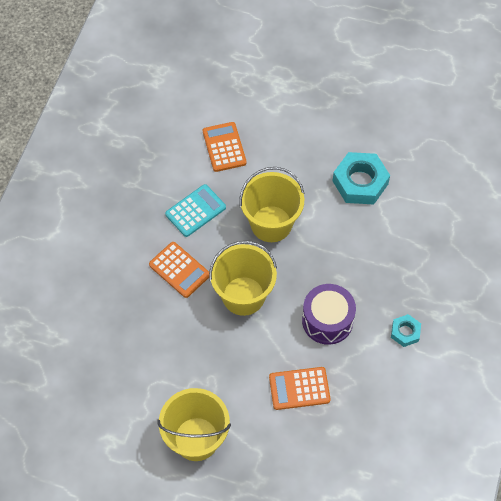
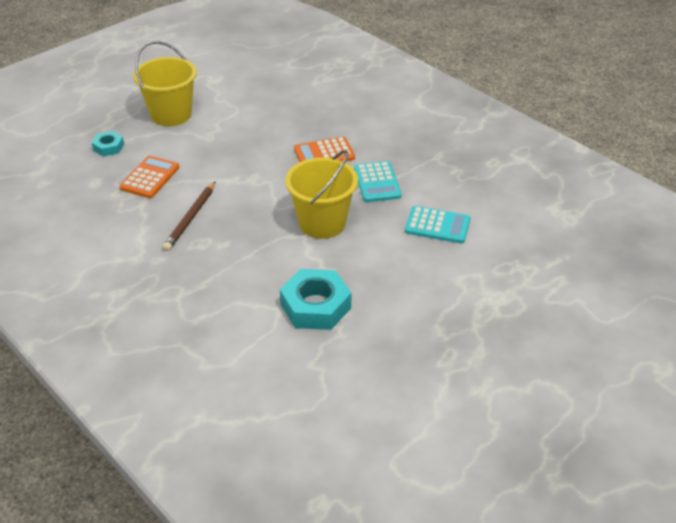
camera: 120 degrees right, 20 degrees down
orange calculator [203,122,247,172] -> turquoise calculator [405,206,471,244]
yellow bucket [209,241,277,316] -> none
purple drum [302,284,356,345] -> brown pencil [163,181,216,251]
turquoise nut [391,314,421,347] -> turquoise nut moved to [92,131,124,157]

